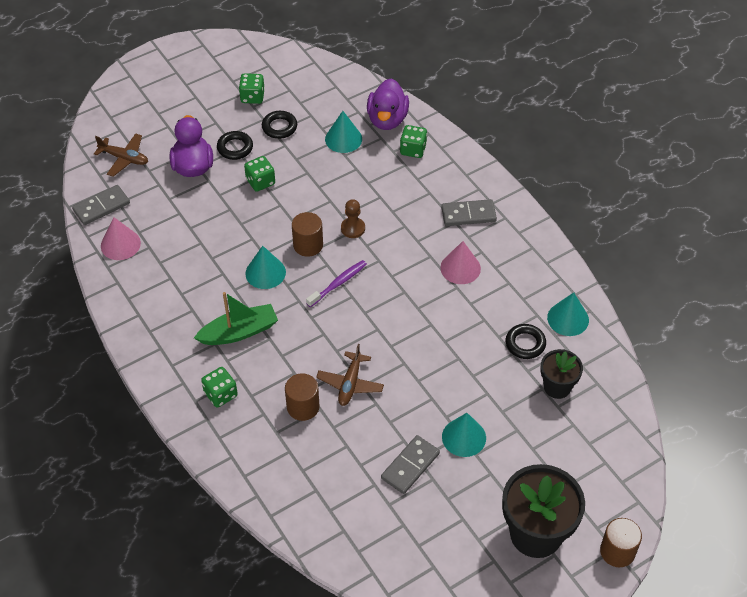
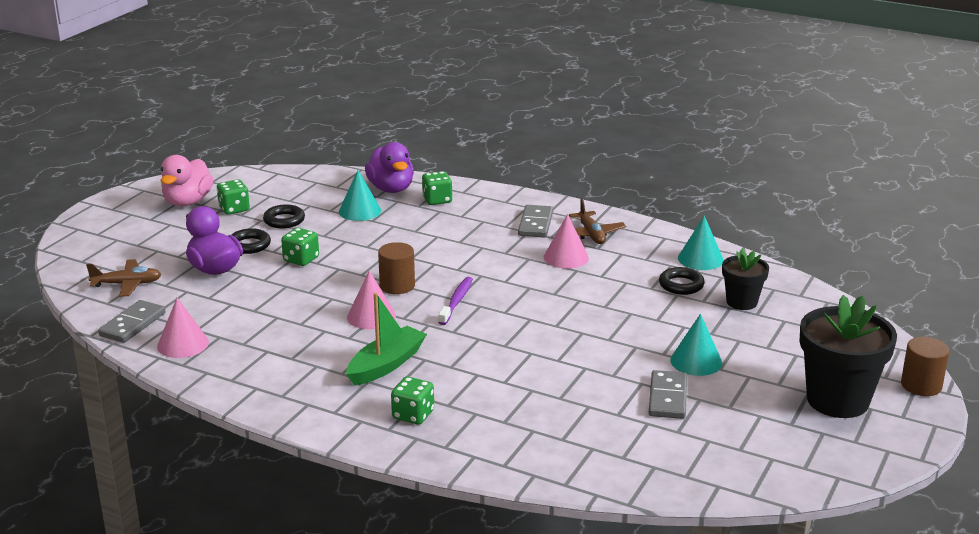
camera: 30 degrees left, 25 degrees down
turquoise cone [245,246,286,289] -> pink cone [347,271,396,329]
brown cylinder [285,373,319,421] -> none
brown plane [316,344,384,406] -> brown plane moved to [569,199,626,244]
brown pawn [341,199,365,238] -> none
grey domino [441,199,497,226] -> grey domino turned 45 degrees counterclockwise [518,205,553,238]
none -> pink duck [160,155,213,206]

